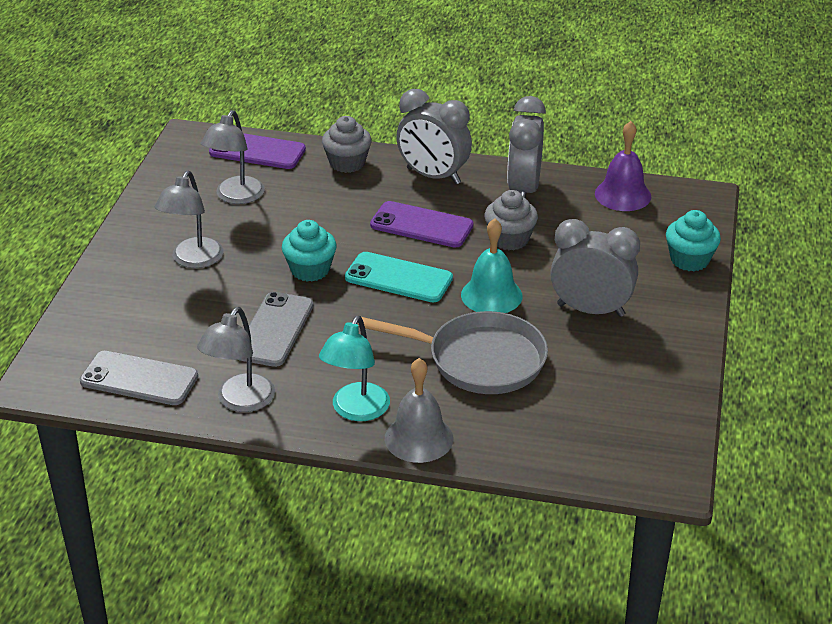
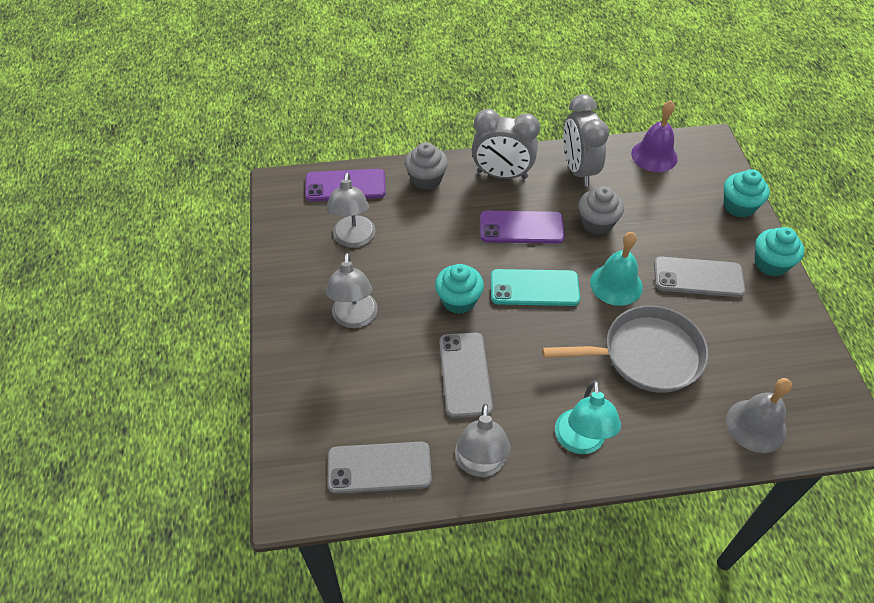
camera: 20 degrees left, 15 degrees up
grey bell [385,358,453,463] -> grey bell moved to [726,378,792,453]
grey clock [550,219,640,317] -> grey phone [654,256,745,297]
none -> turquoise cupcake [755,227,804,276]

